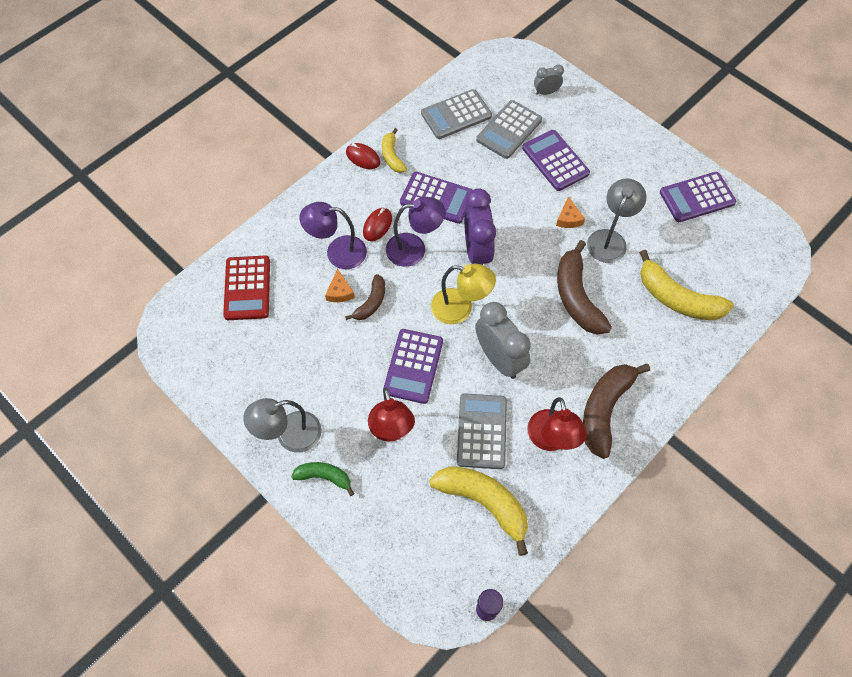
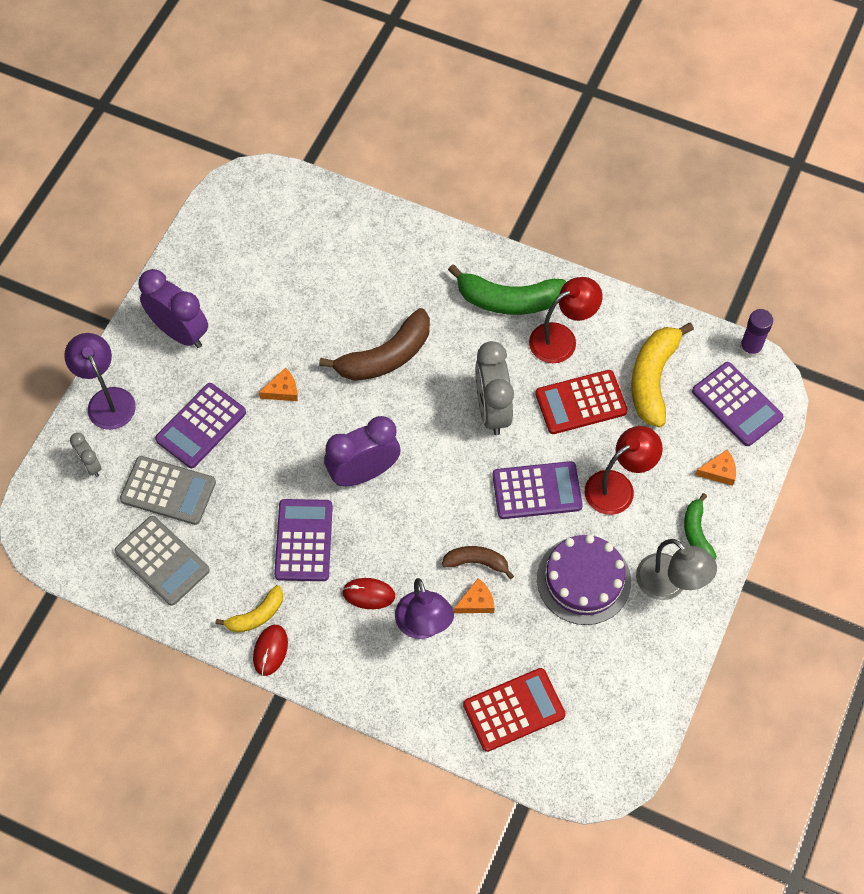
camera: 110 degrees left, 0 degrees up
purple lamp [386,197,445,267] -> purple lamp moved to [64,333,136,430]
yellow lamp [431,264,496,324] -> none
grey calculator [457,393,507,469] -> red calculator [535,370,628,434]
grey clock [475,302,531,379] -> grey clock turned 45 degrees counterclockwise [475,341,514,435]
brown banana [583,364,650,459] -> green banana [448,264,566,315]
grey lamp [587,179,646,263] -> none
yellow banana [639,250,734,320] -> none
purple calculator [660,172,736,222] -> purple calculator moved to [692,362,784,446]
none -> purple clock [139,269,208,348]
none -> purple cake [537,534,631,625]
none -> orange cheese [695,450,736,486]

